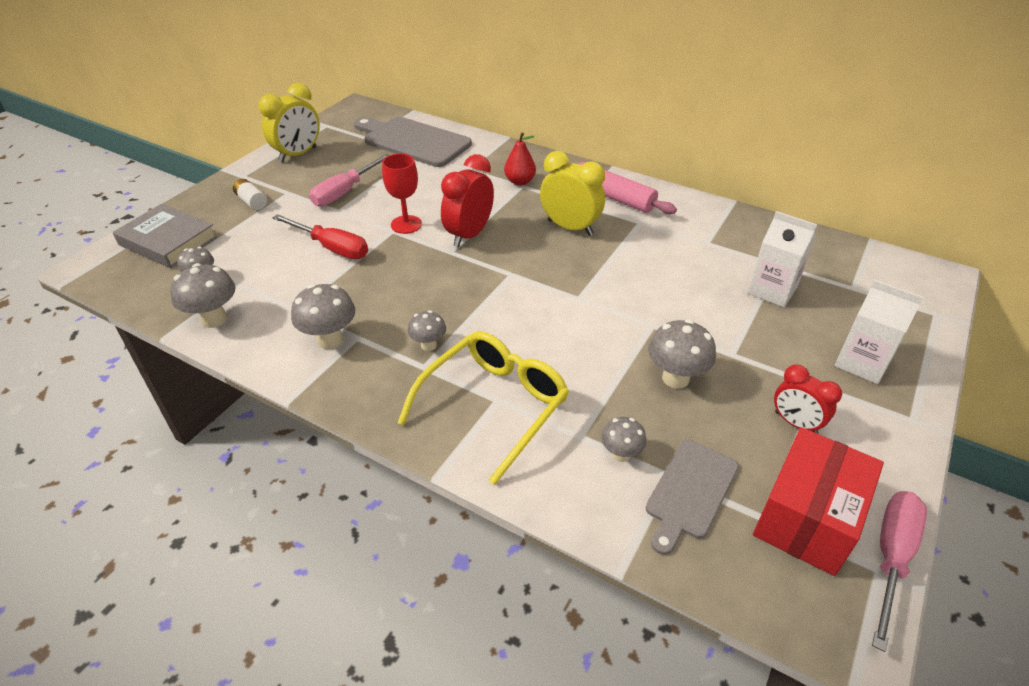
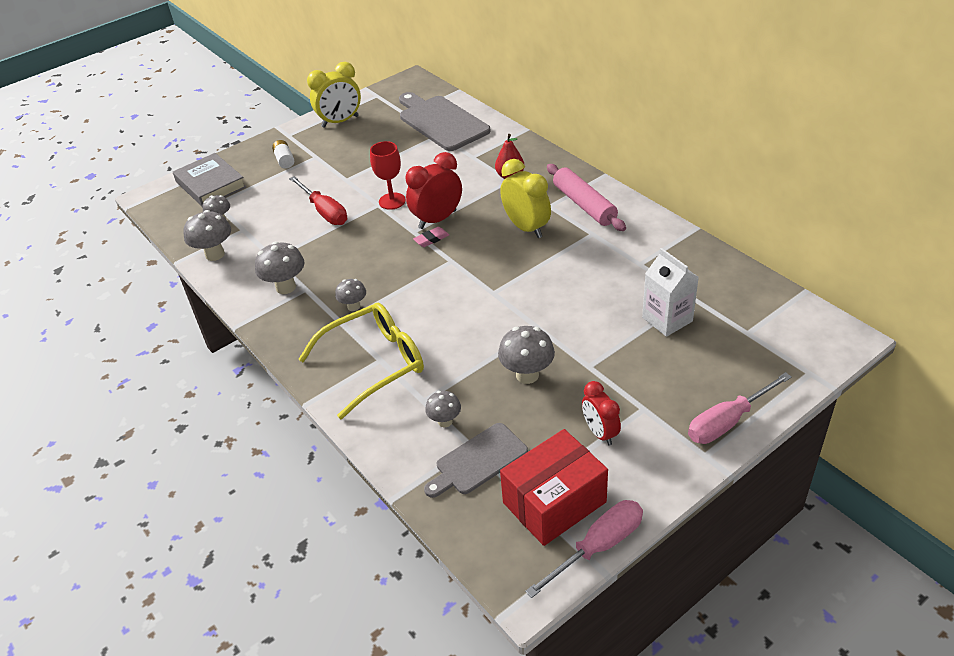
camera: 25 degrees right, 0 degrees up
pink screwdriver [309,154,389,206] -> pink screwdriver moved to [688,372,792,444]
white carton [835,280,924,384] -> none
none -> pink eraser [413,227,449,247]

